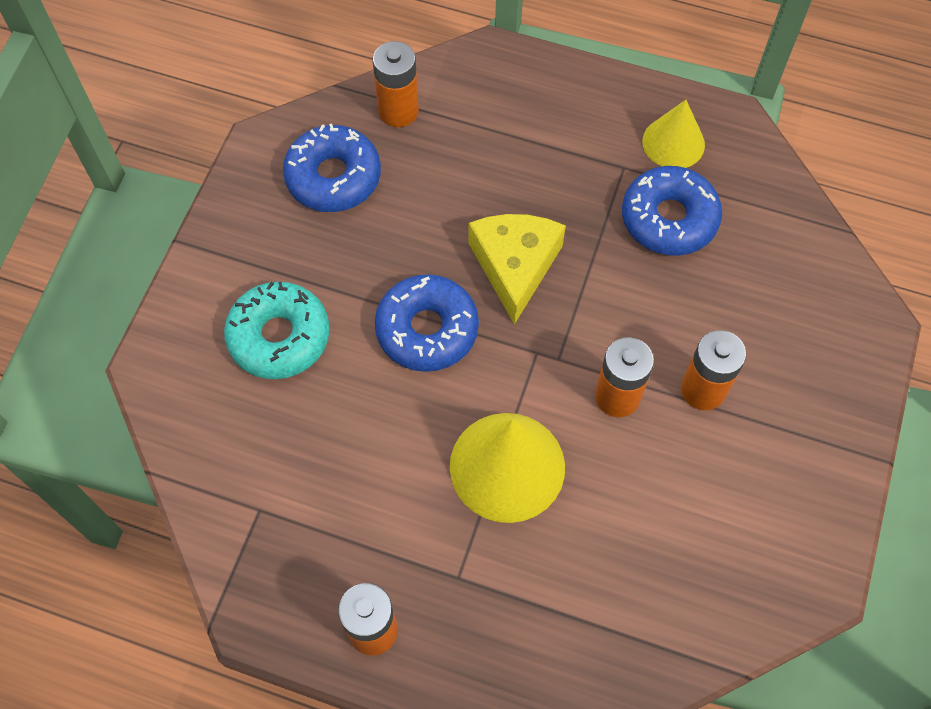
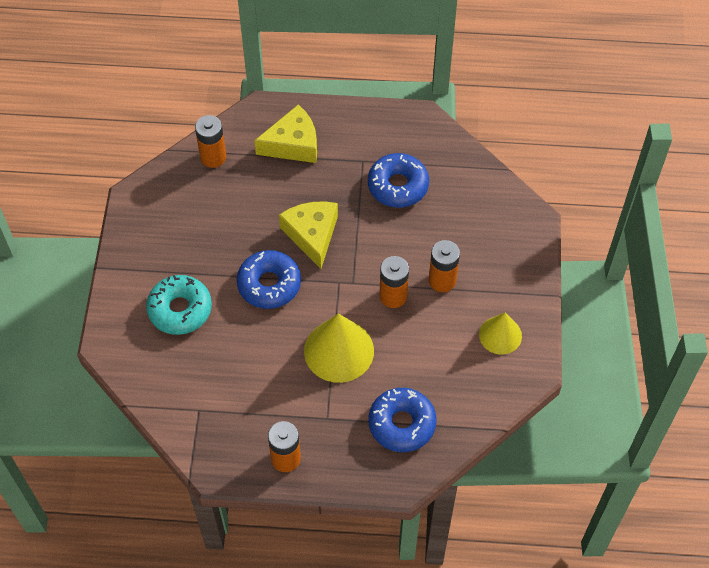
camera: 15 degrees left, 5 degrees down
blue donut [283,123,381,212] -> blue donut moved to [368,388,437,452]
yellow cone [642,100,705,168] -> yellow cone moved to [479,313,522,355]
none -> yellow cheese [254,104,317,163]

